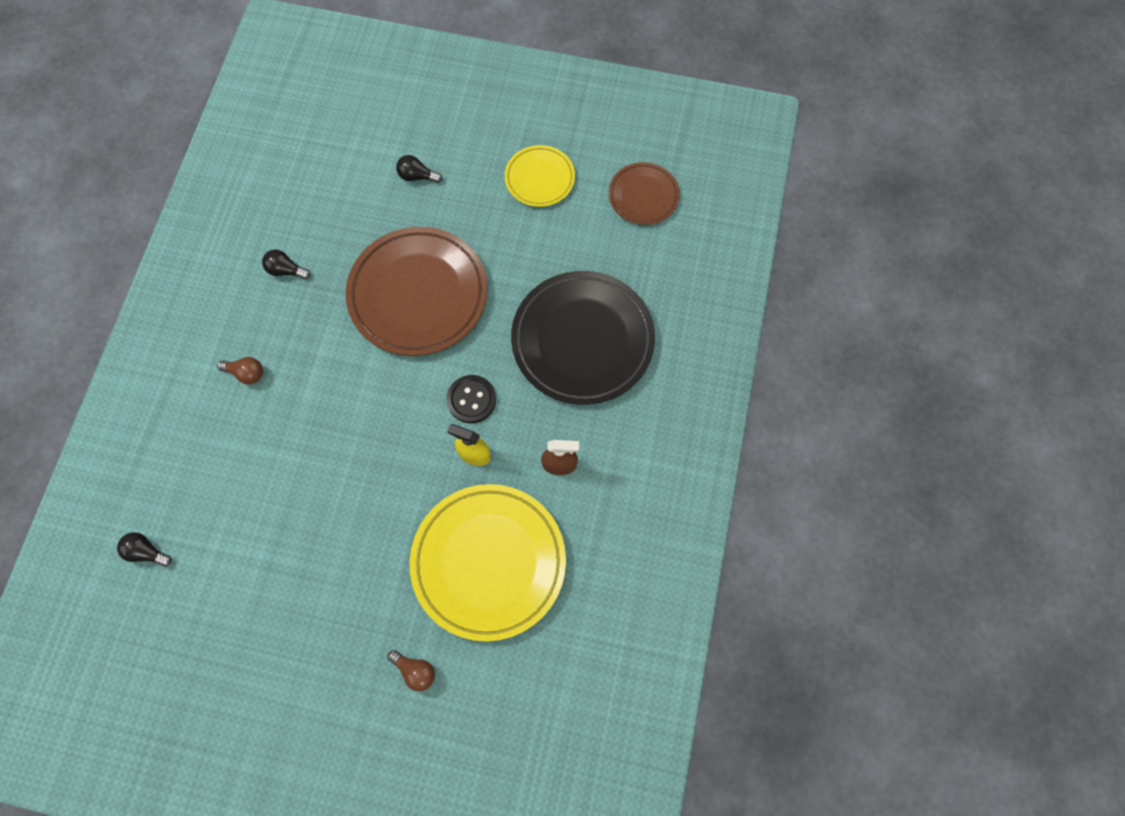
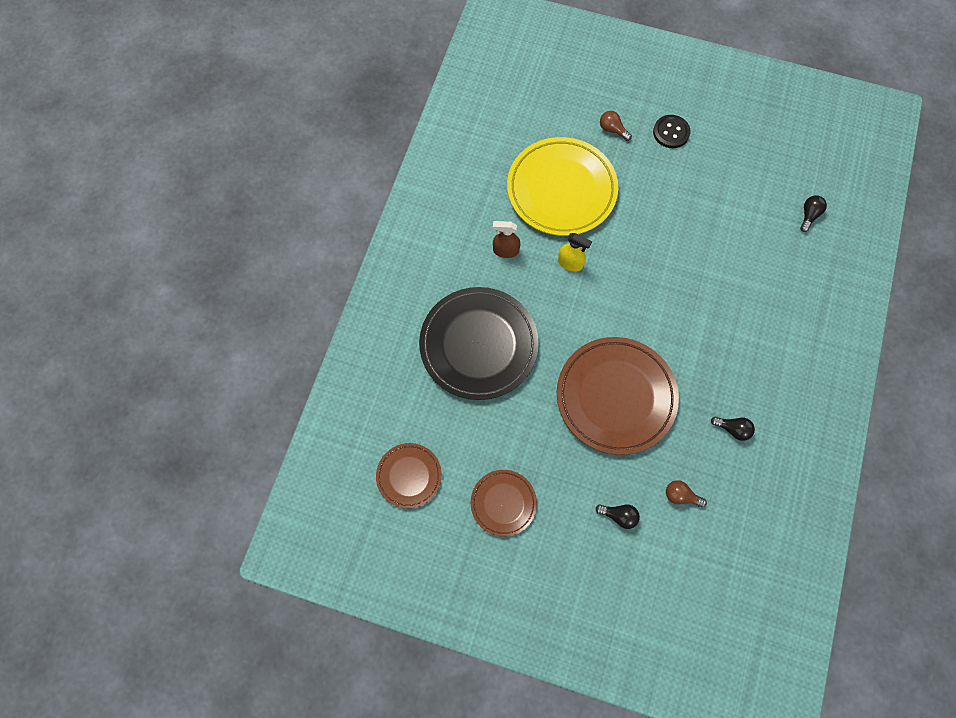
camera: 175 degrees left, 0 degrees up
black light bulb [117,532,172,567] -> black light bulb turned 90 degrees counterclockwise [800,195,827,232]
brown light bulb [217,357,263,384] -> brown light bulb moved to [666,480,707,508]
black button [446,375,496,423] -> black button moved to [653,115,690,148]
yellow plate [505,145,575,207] -> brown plate [471,470,537,537]

